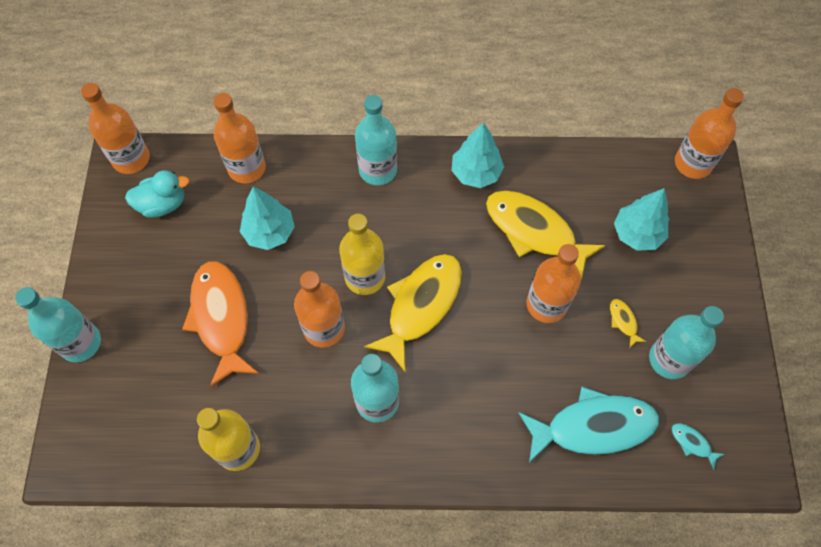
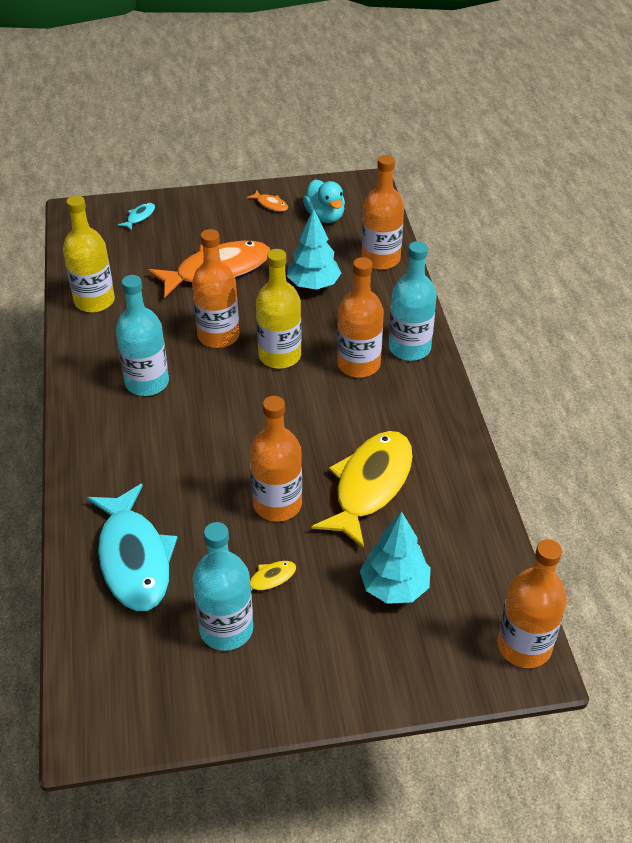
camera: 80 degrees right, 20 degrees down
turquoise bottle [15,287,101,362] -> none
orange bottle [81,83,150,174] -> orange bottle moved to [337,257,384,378]
yellow fish [364,254,462,371] -> none
turquoise tree [452,122,504,188] -> none
turquoise fish [672,423,724,470] -> turquoise fish moved to [118,203,155,231]
none -> orange fish [246,190,288,212]

